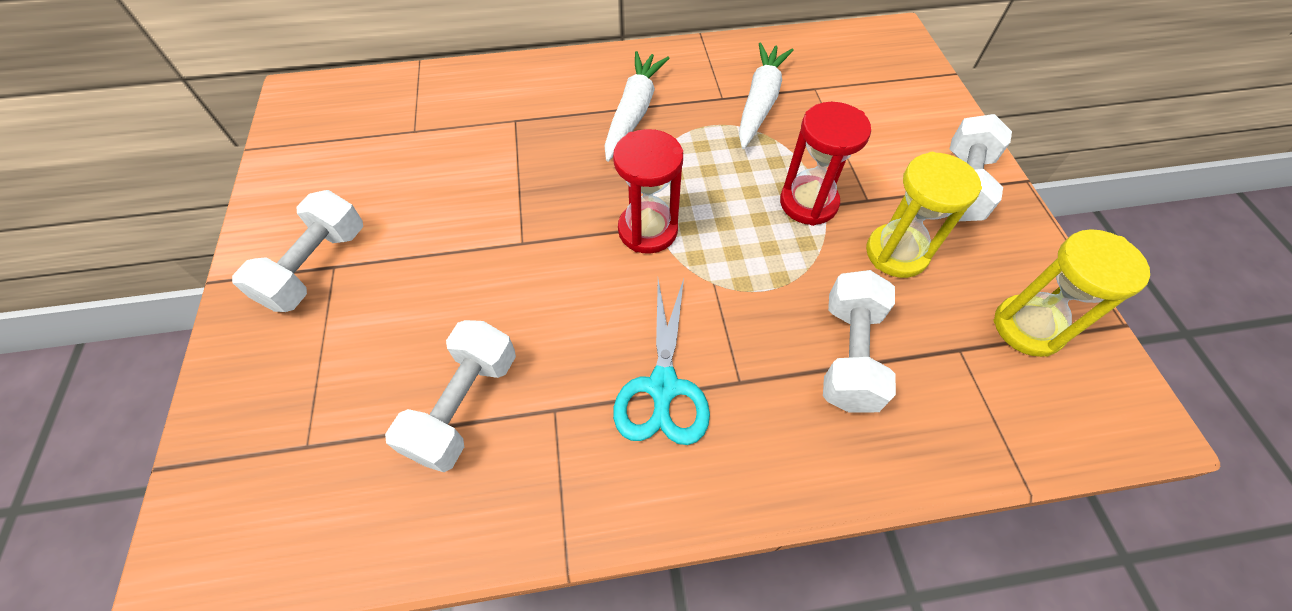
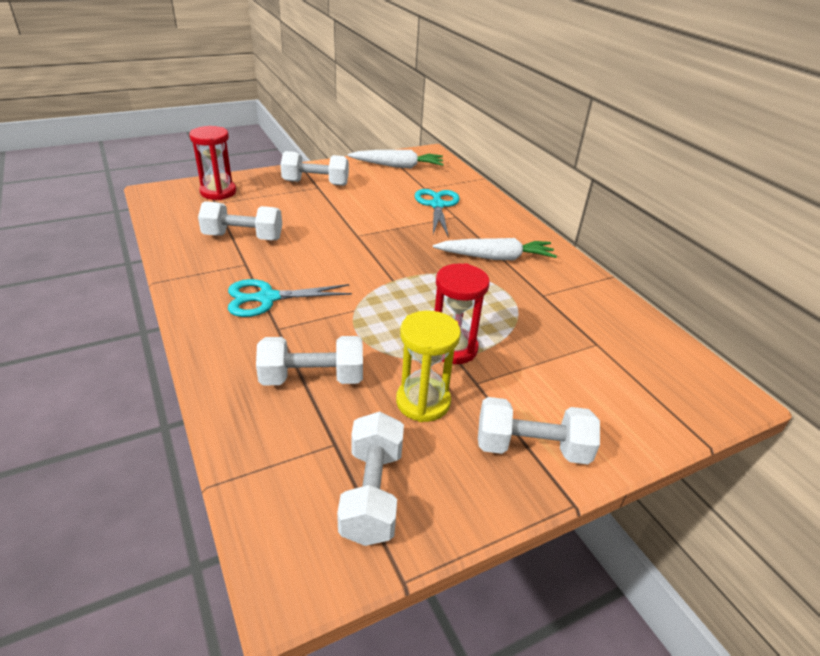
camera: 70 degrees right, 20 degrees down
red hourglass [613,129,683,254] -> red hourglass moved to [189,126,236,200]
white carrot [739,43,794,149] -> white carrot moved to [348,150,444,168]
yellow hourglass [994,229,1150,357] -> white dumbbell [337,411,404,546]
none -> turquoise scissors [415,189,460,237]

